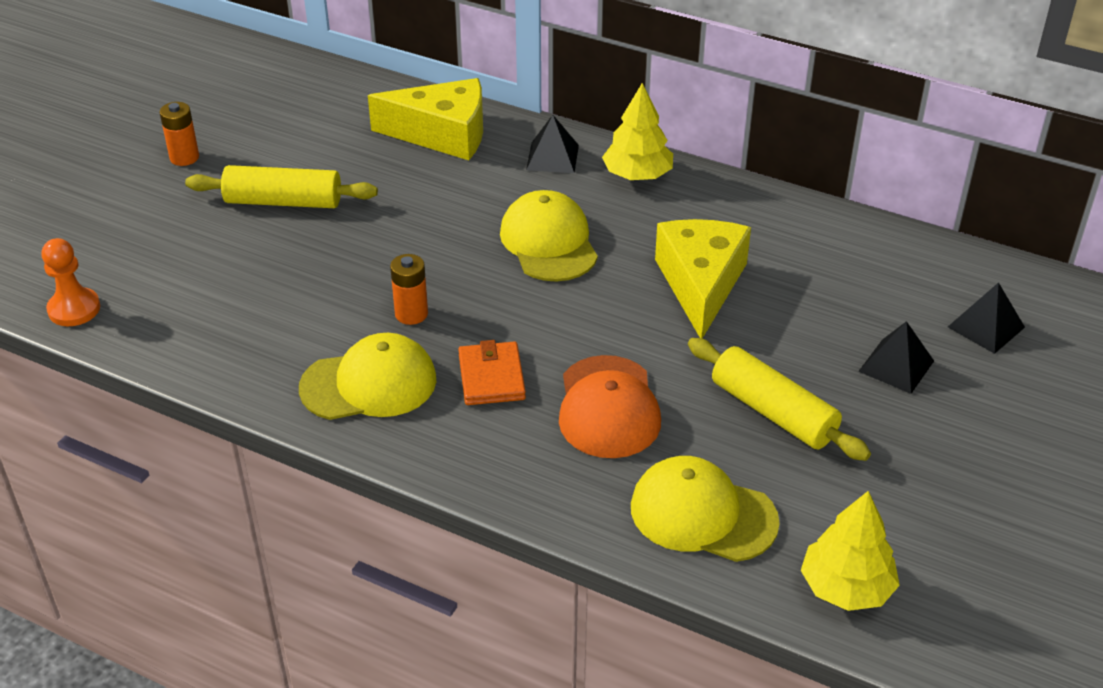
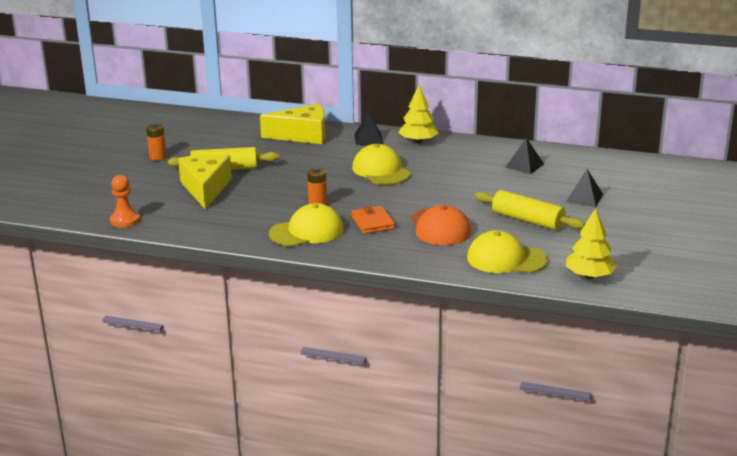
camera: 10 degrees left, 15 degrees down
yellow cheese [655,219,751,339] -> yellow cheese moved to [178,154,232,209]
black pyramid [948,282,1025,354] -> black pyramid moved to [505,138,544,174]

